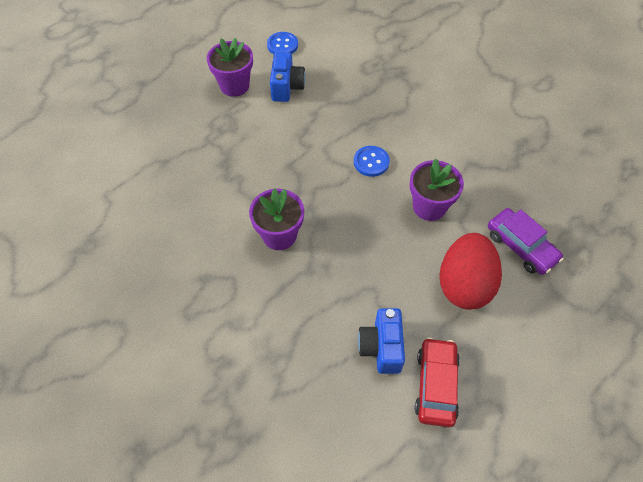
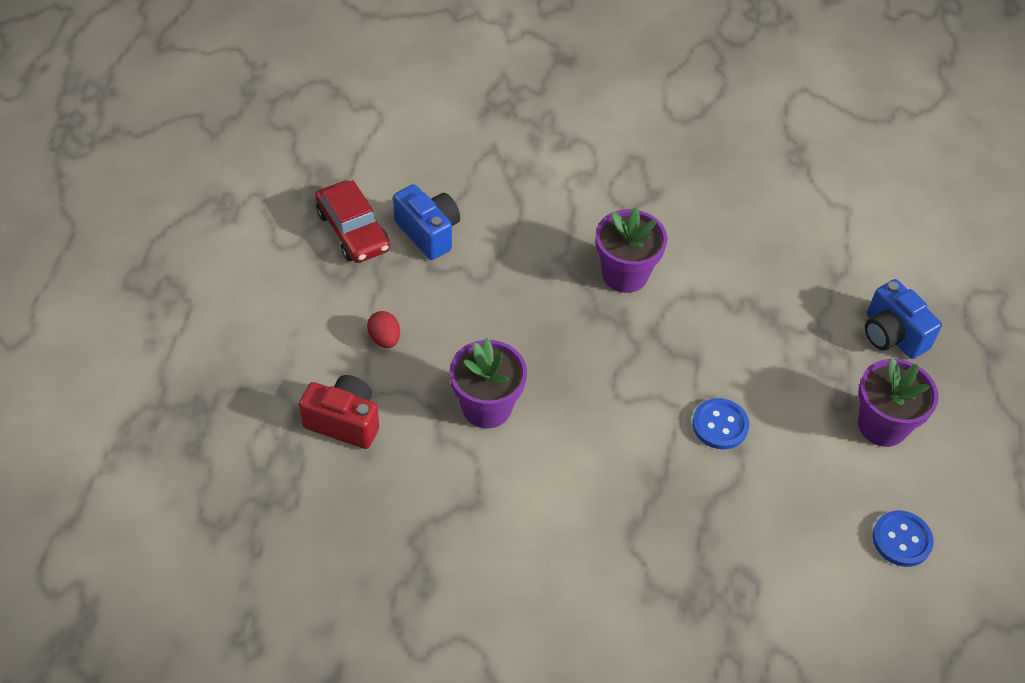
camera: 140 degrees right, 5 degrees down
blue camera [270,52,306,102] -> blue camera moved to [865,279,942,359]
blue button [354,146,390,177] -> blue button moved to [692,398,749,449]
red egg [439,233,502,310] -> red egg [367,311,400,348], size x0.41
purple car [488,208,564,275] -> red camera [299,375,379,449]

